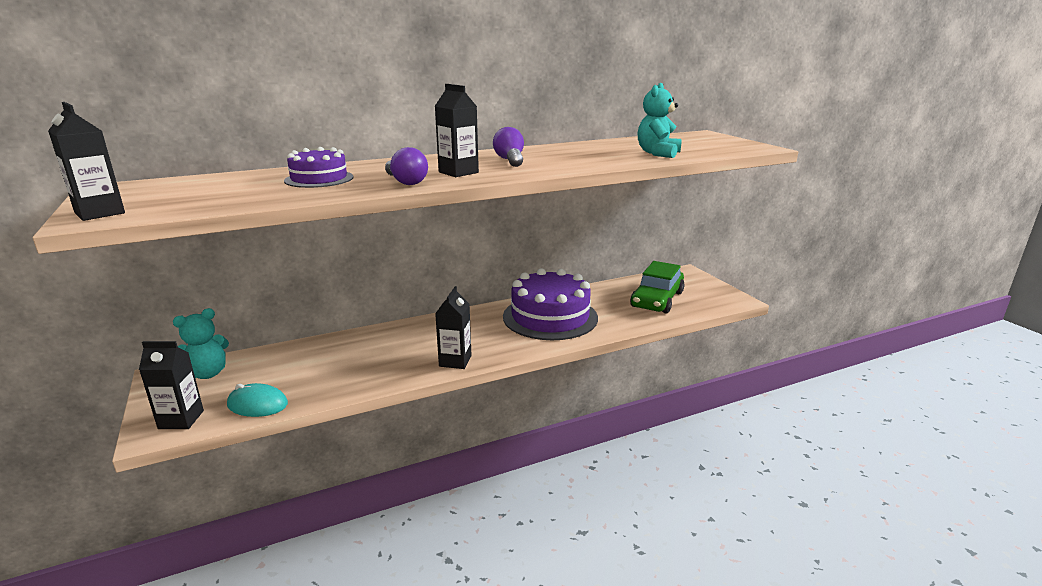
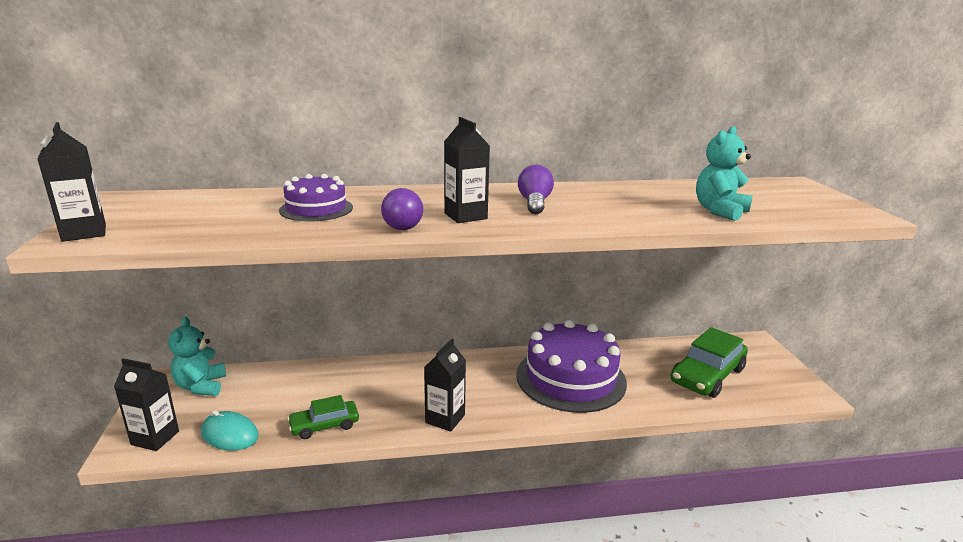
camera: 15 degrees right, 0 degrees up
turquoise teddy bear [173,308,229,379] -> turquoise teddy bear turned 105 degrees clockwise [168,317,226,396]
none -> green car [287,395,359,439]

